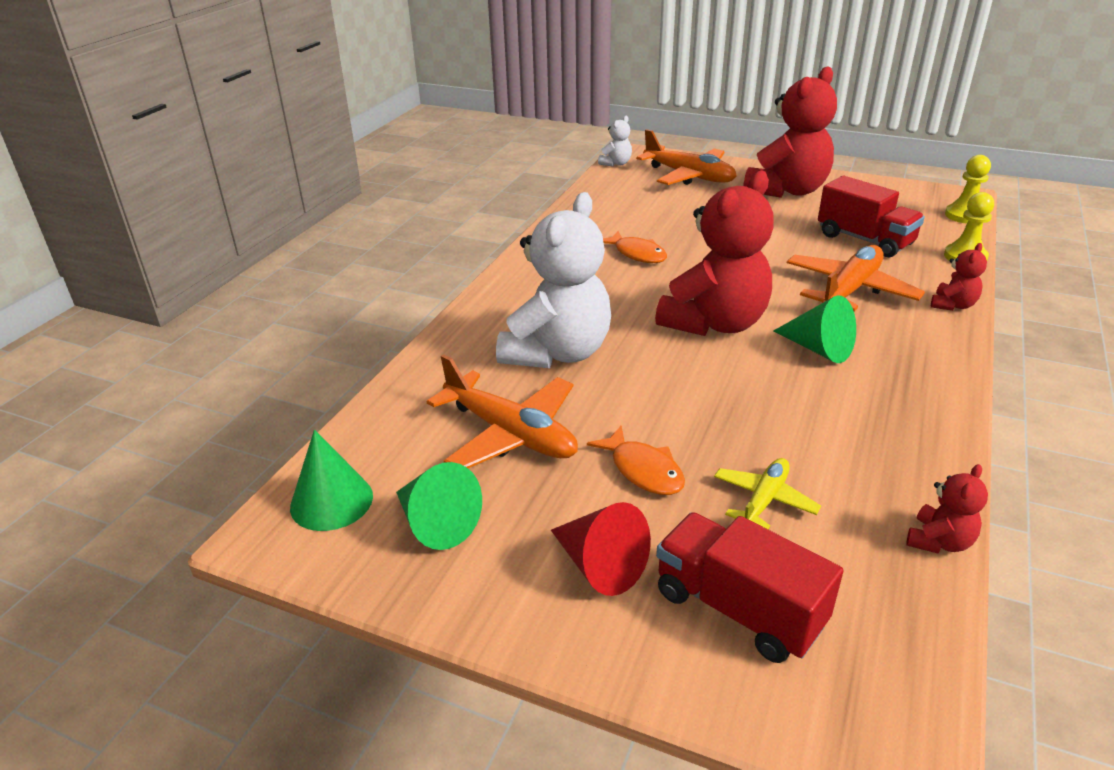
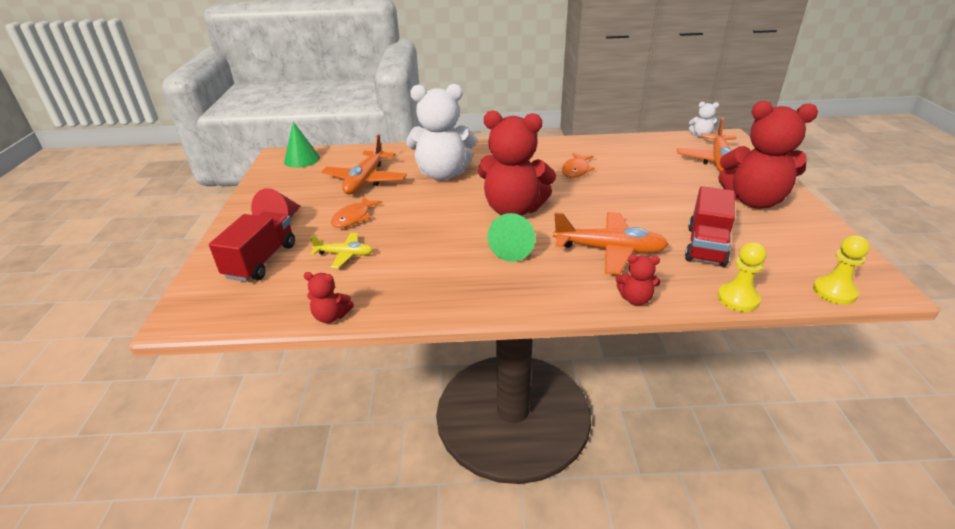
camera: 65 degrees right, 0 degrees up
green cone [396,462,482,550] -> none

